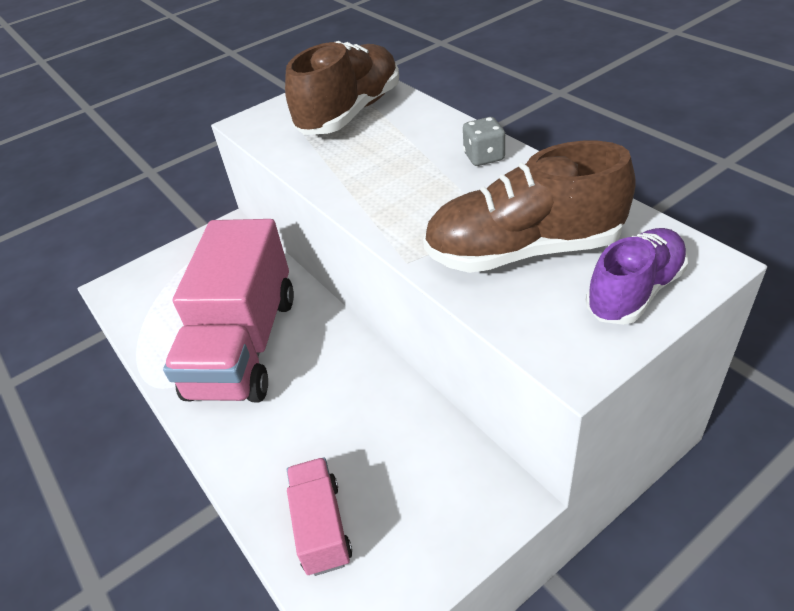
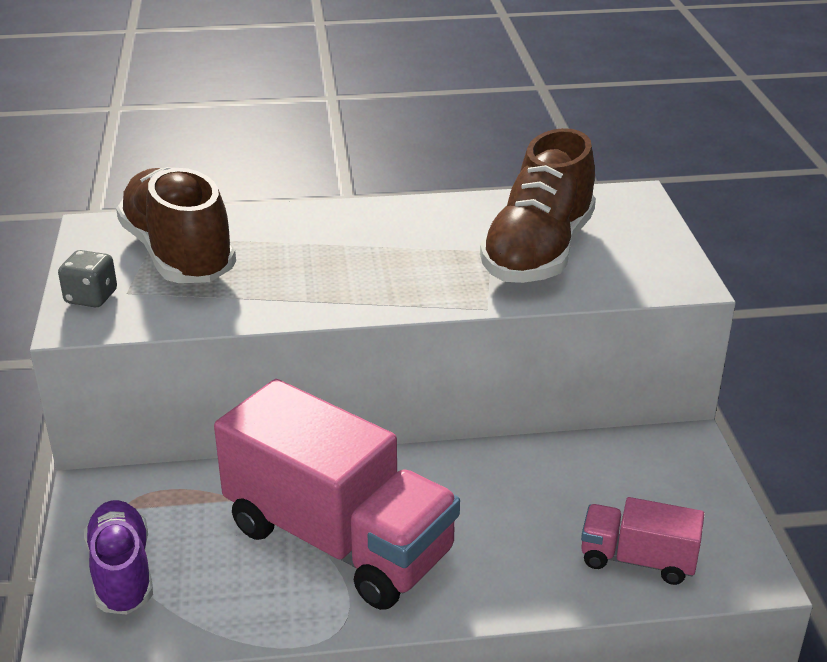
camera: 65 degrees left, 10 degrees down
grey dice [463,117,505,166] -> grey dice moved to [58,250,117,307]
purple shoe [586,228,688,325] -> purple shoe moved to [84,500,153,615]

